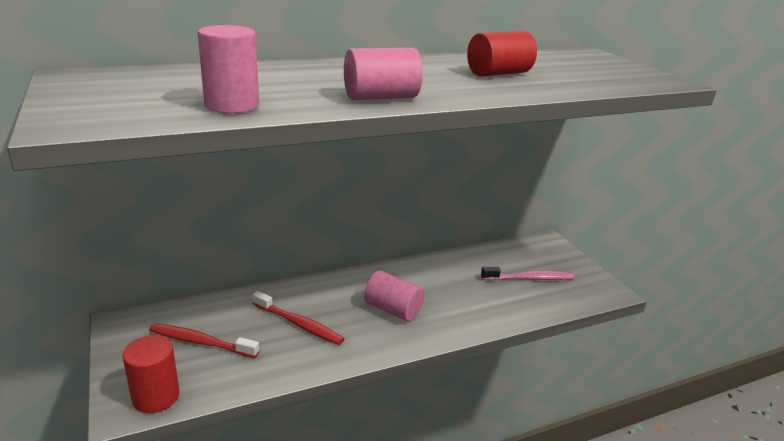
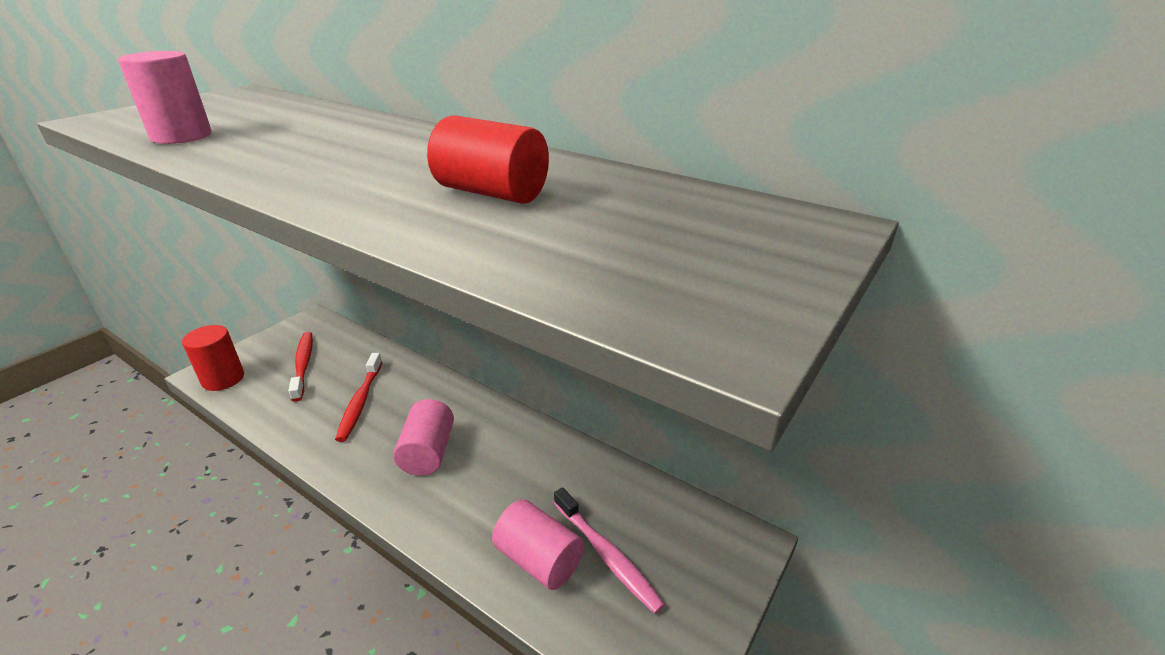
camera: 60 degrees right, 5 degrees up
pink cylinder [344,48,423,100] -> pink cylinder moved to [492,499,584,590]

